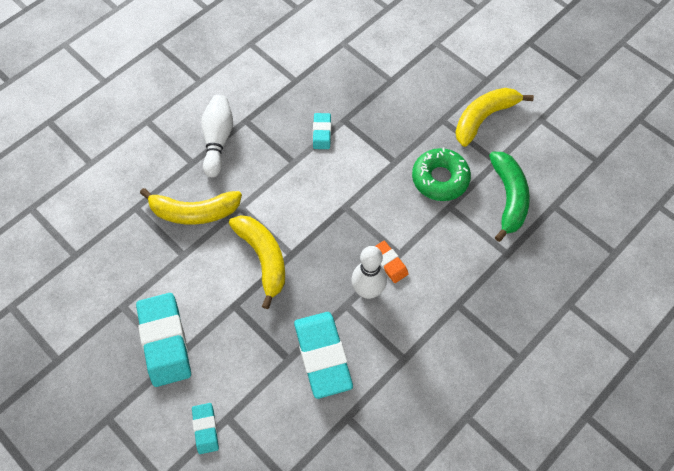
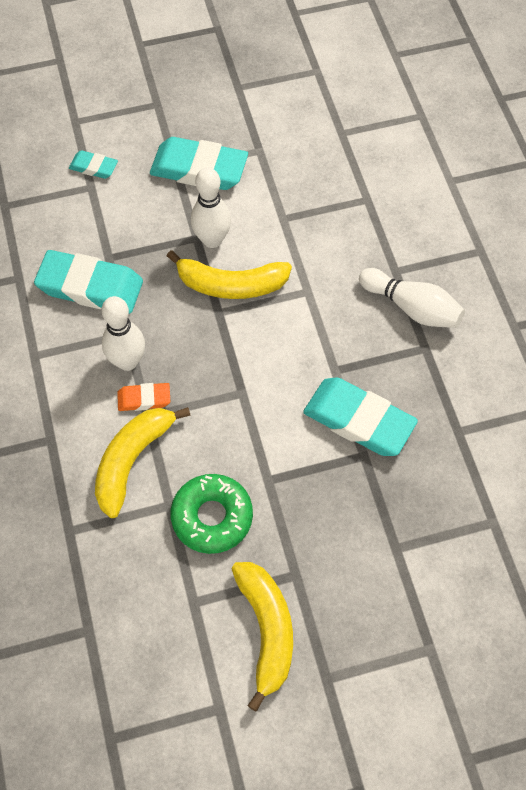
camera: 120 degrees right, 0 degrees up
yellow banana [140,188,242,225] -> yellow banana moved to [95,407,191,518]
turquoise eraser [313,113,331,149] -> turquoise eraser [303,377,418,456], size x1.98
green banana [489,152,530,242] -> none
none -> white bowling pin [191,167,231,248]

